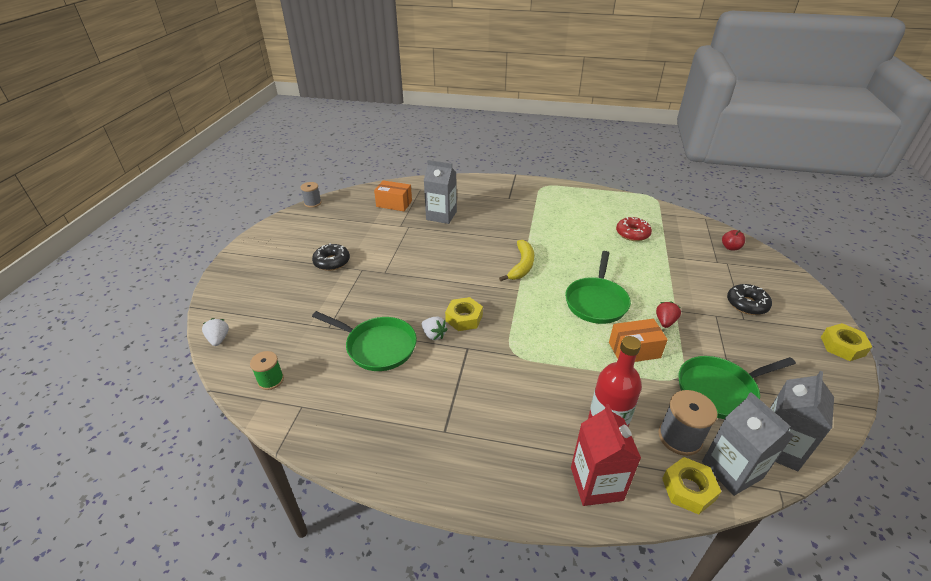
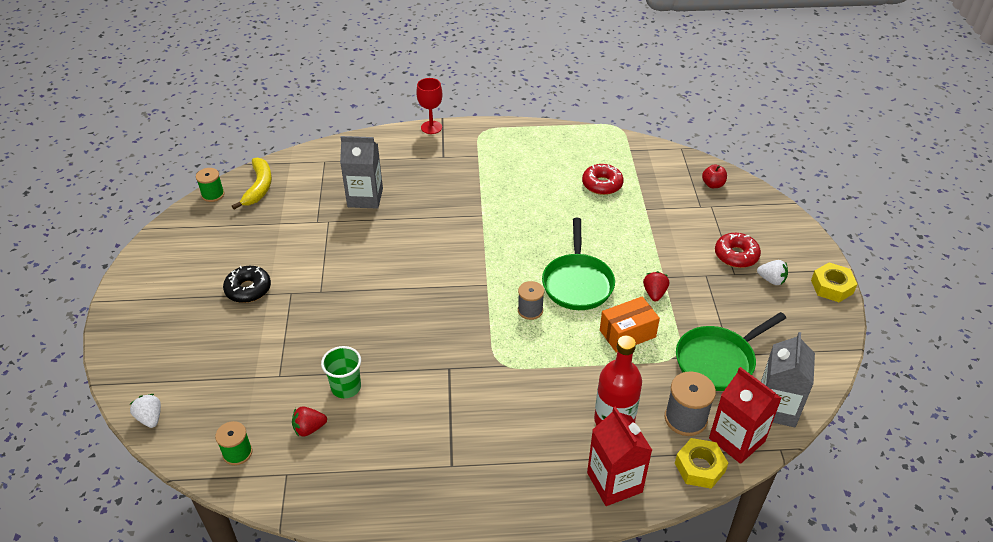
camera: 15 degrees left, 5 degrees up
grey spool [300,182,322,208] -> grey spool moved to [518,281,544,320]
green pan [312,311,417,371] -> green cup [321,346,361,398]
orange box [374,180,412,211] -> none
white strawberry [422,317,448,340] -> white strawberry moved to [757,260,788,285]
yellow nut [445,297,483,331] -> none
yellow banana [499,240,534,281] -> yellow banana moved to [232,158,272,210]
grey carton [702,392,794,496] -> red carton [709,367,782,464]
black donut [727,284,772,315] -> red donut [715,233,761,268]
none -> green spool [196,168,224,202]
none -> red strawberry [292,406,327,437]
none -> red goblet [416,78,443,134]

